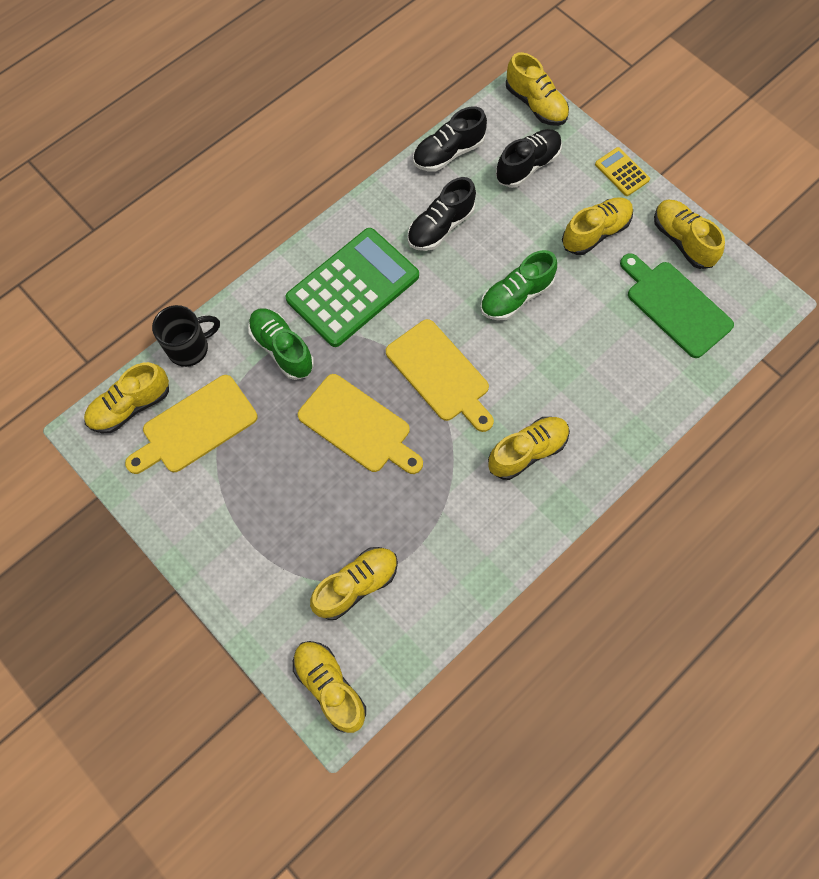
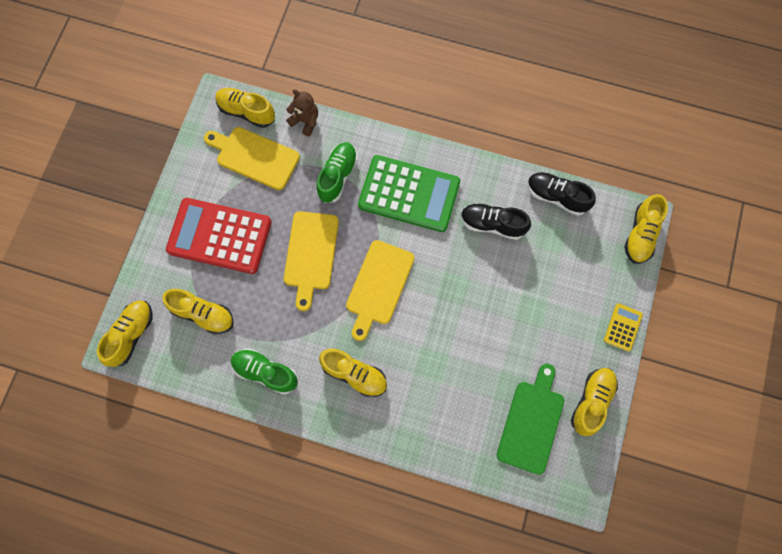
camera: 60 degrees right, 5 degrees up
black mug [152,305,220,367] -> brown teddy bear [286,89,318,136]
green shoe [480,250,557,321] -> green shoe moved to [231,348,298,395]
black shoe [496,129,562,188] -> none
yellow shoe [562,197,633,255] -> none
none -> red calculator [166,198,272,274]

